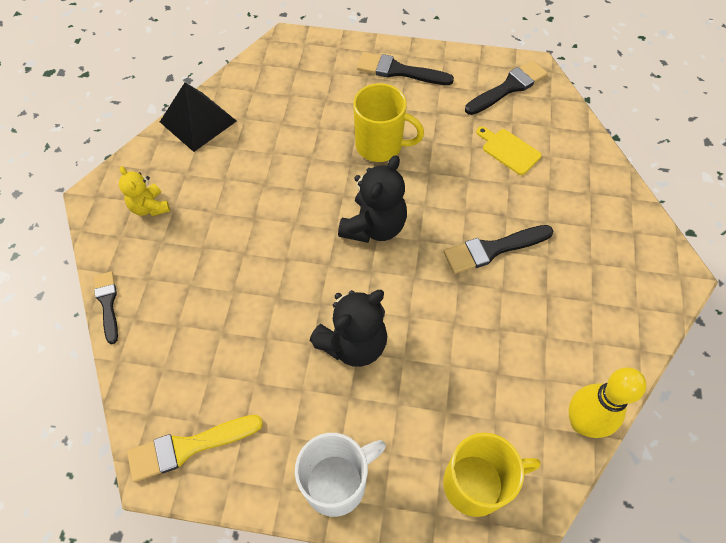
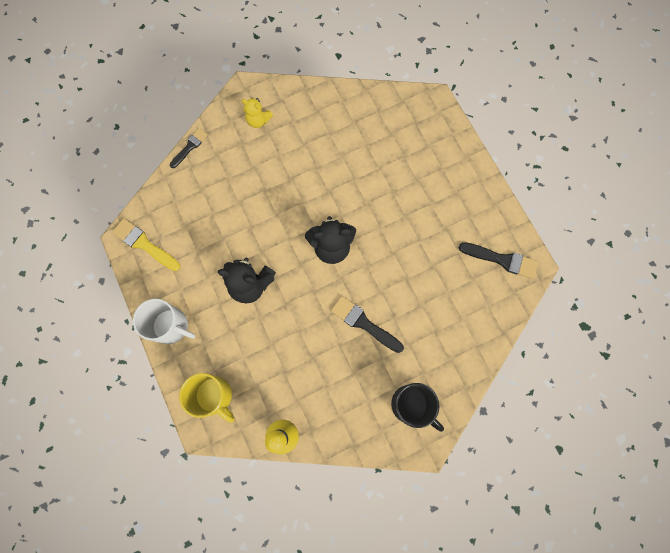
camera: 55 degrees right, 15 degrees up
yellow teddy bear [119,166,170,216] -> yellow teddy bear turned 90 degrees counterclockwise [242,98,273,128]
black pyramid [160,82,236,152] -> none
yellow mug [353,83,424,162] -> none
black brush [357,52,454,85] -> none
yellow cutting board [476,126,542,175] -> none
none -> black mug [391,383,444,432]

